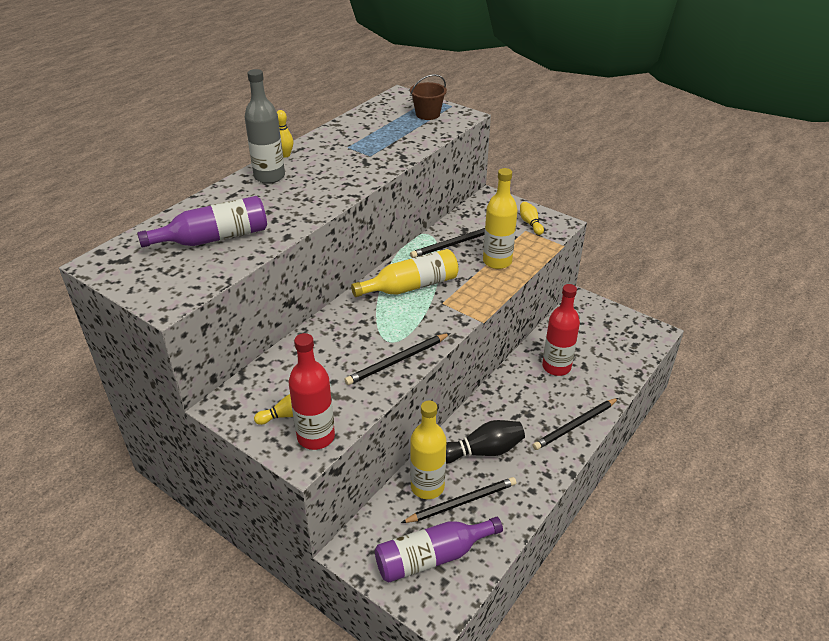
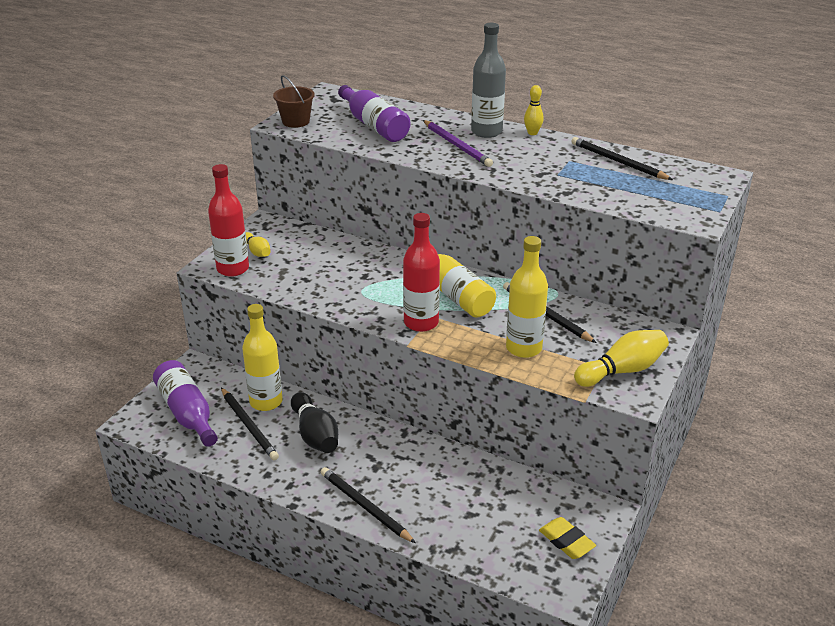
camera: 80 degrees right, 5 degrees down
black pencil [345,333,450,385] -> black pencil moved to [571,137,673,180]
brown bucket [410,74,447,120] -> brown bucket moved to [273,75,315,128]
yellow bowling pin [520,202,544,235] -> yellow bowling pin [574,330,669,387], size x1.73
red bottle [542,284,580,376] -> red bottle moved to [403,213,440,332]
none -> purple pencil [423,120,493,167]
none -> yellow eraser [539,517,596,559]

